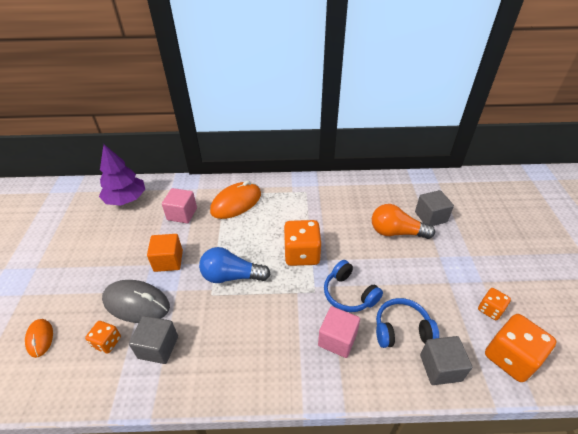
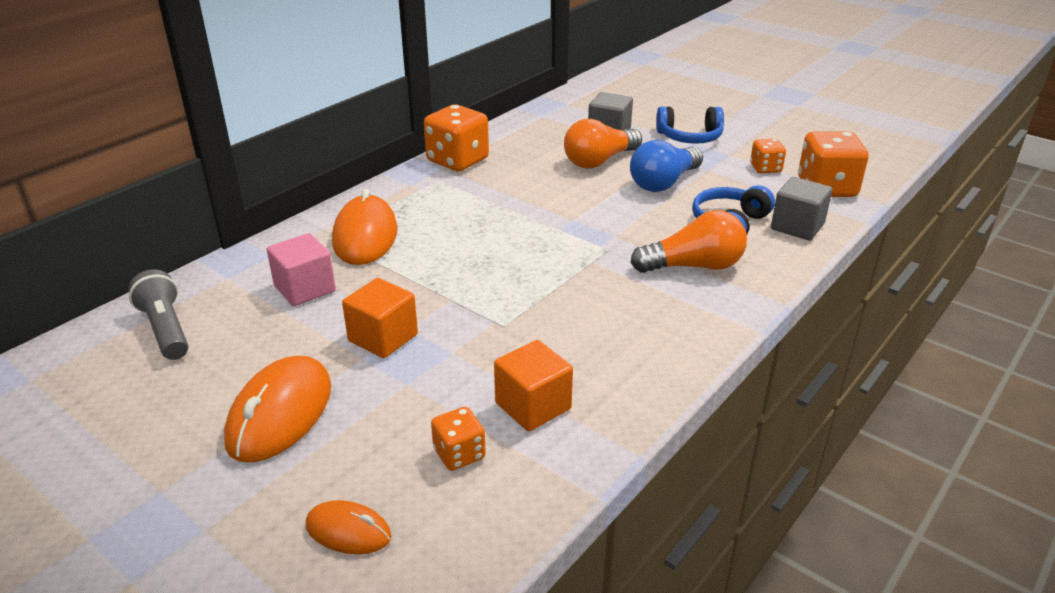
camera: 50 degrees left, 10 degrees down
purple tree [99,144,145,206] -> grey flashlight [128,270,188,360]
grey mouse [102,280,170,323] -> none
grey cube [129,316,178,364] -> orange cube [494,340,573,431]
blue light bulb [199,247,271,283] -> blue light bulb moved to [630,140,703,192]
orange dice [284,220,321,266] -> orange dice moved to [424,104,489,171]
pink cube [318,306,360,358] -> orange light bulb [631,210,747,273]
blue headphones [324,260,383,312] -> blue headphones moved to [656,106,724,144]
none -> orange mouse [224,356,331,463]

